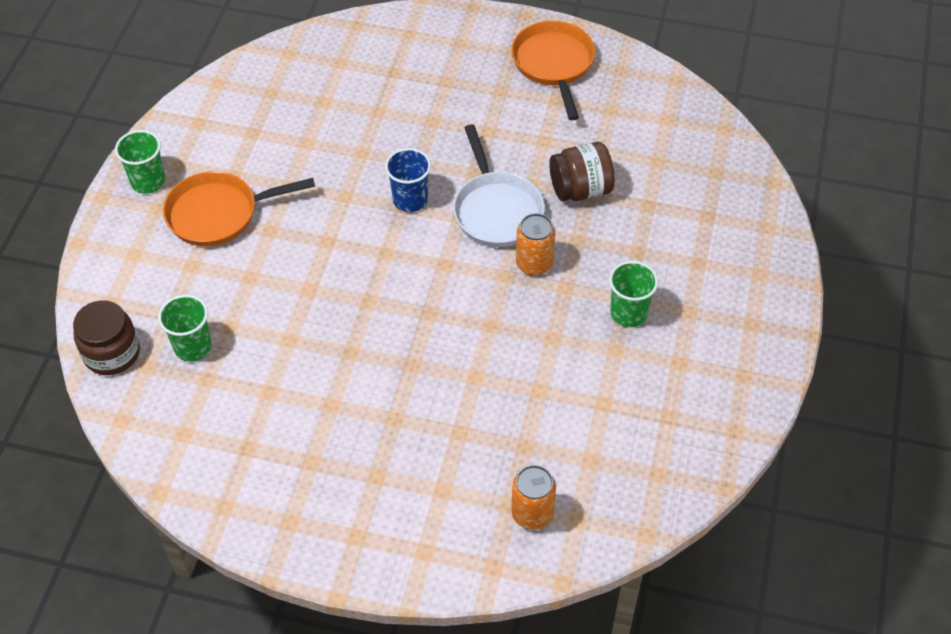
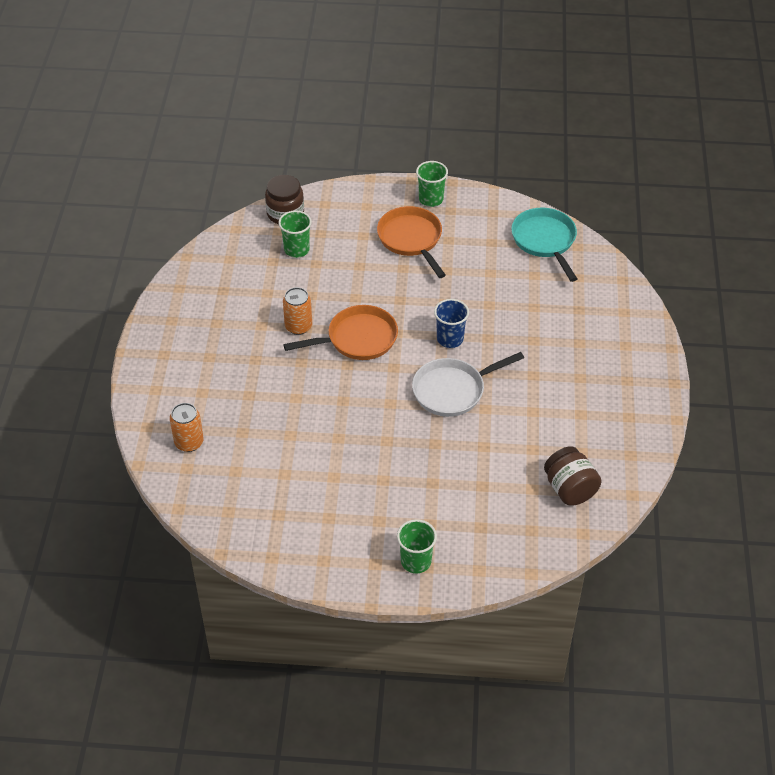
camera: 80 degrees right, 5 degrees down
orange pan [511,21,595,120] -> orange pan moved to [283,305,398,360]
orange can [516,213,555,276] -> orange can moved to [283,287,312,335]
brown jar [549,142,615,201] -> brown jar moved to [544,446,602,506]
green cup [609,261,658,327] -> green cup moved to [397,519,437,574]
none -> turquoise pan [511,208,577,282]

